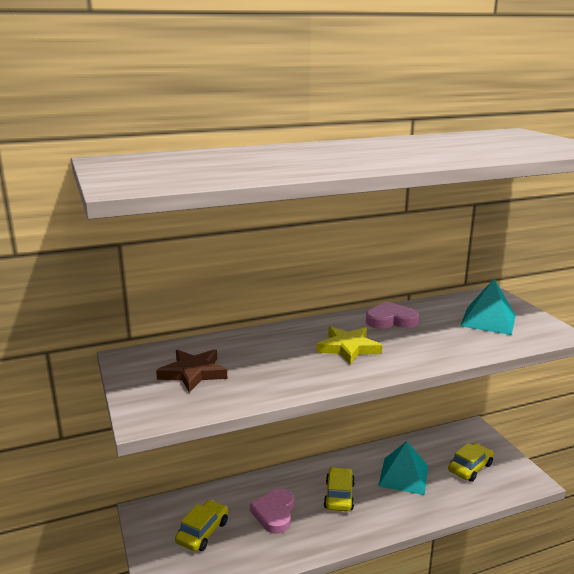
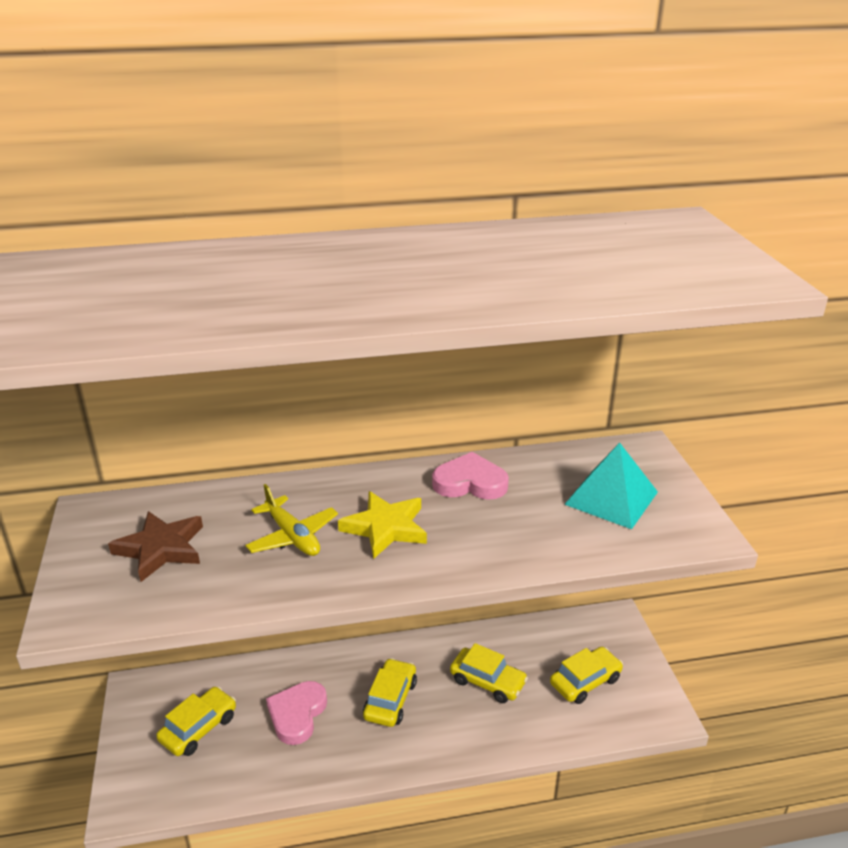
camera: 10 degrees right, 10 degrees up
turquoise pyramid [378,441,428,495] -> yellow car [450,643,528,703]
none -> yellow plane [245,484,338,556]

